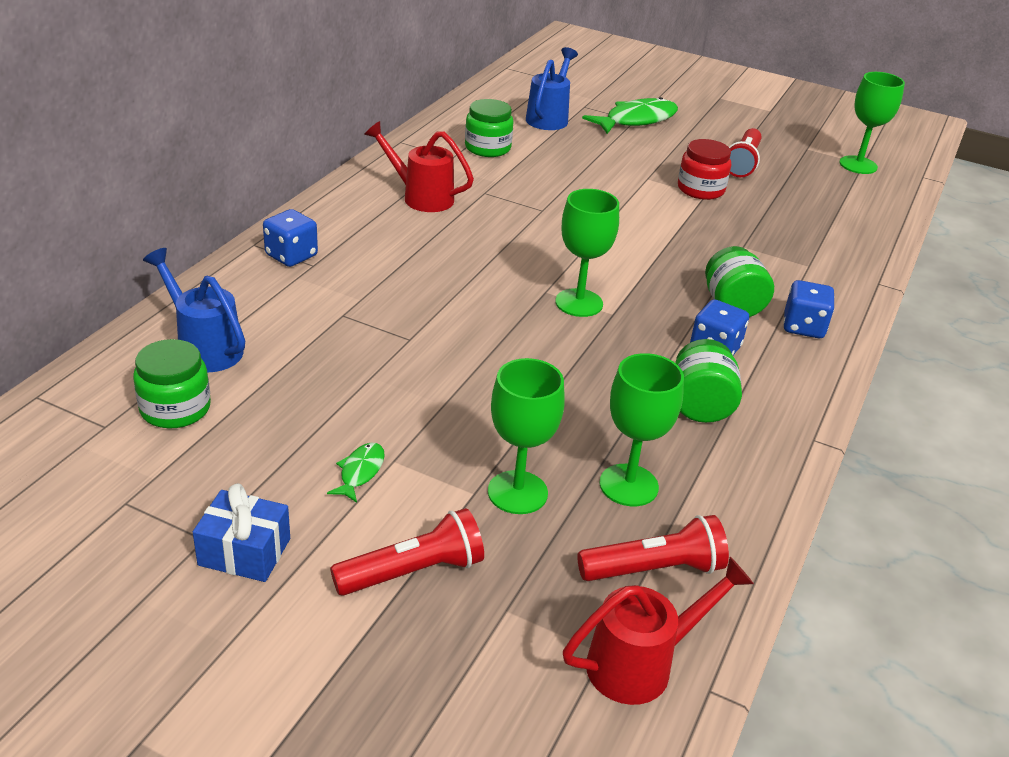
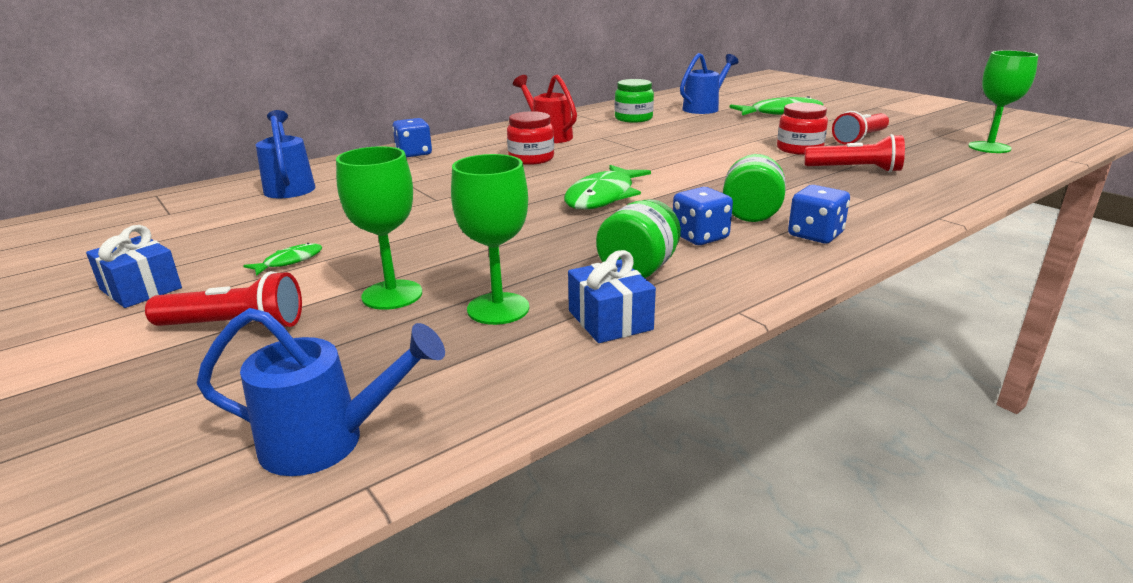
camera: 30 degrees right, 10 degrees down
green jar [133,339,211,428] -> none
green goblet [555,189,619,317] -> green fish [564,165,651,209]
red watering can [563,557,754,705] -> blue watering can [197,308,445,476]
red flashlight [577,515,729,581] -> red flashlight moved to [804,134,905,173]
none -> red jar [507,111,554,165]
none -> blue gift [568,250,656,343]

